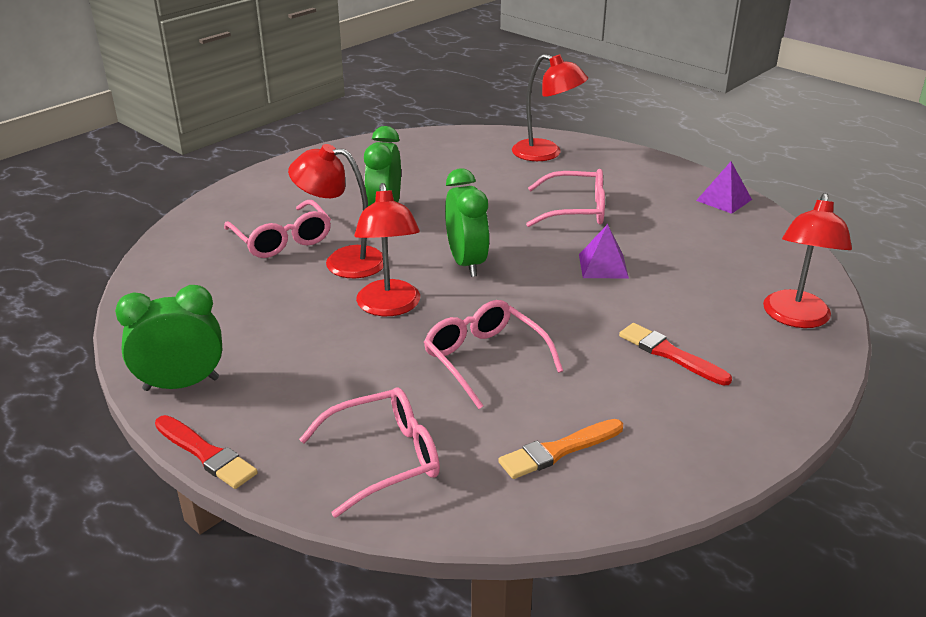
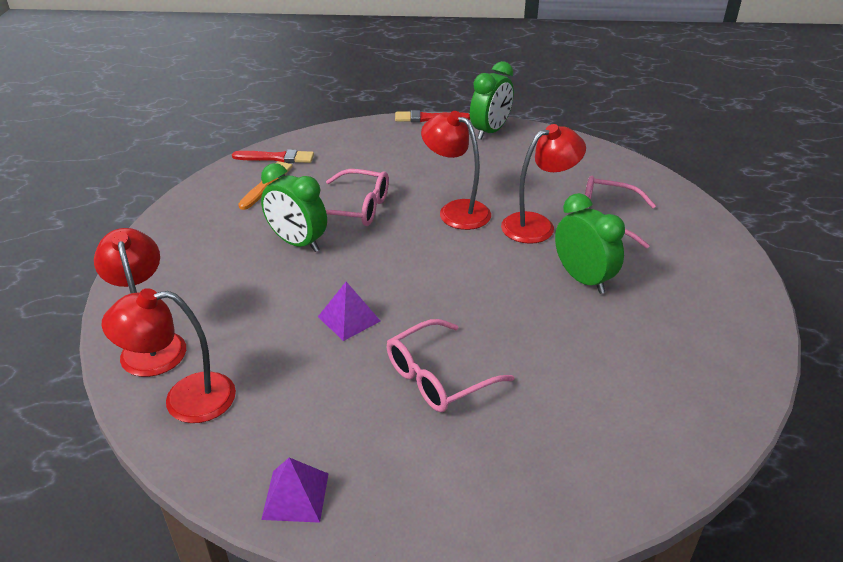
camera: 140 degrees right, 5 degrees up
pink glasses [299,387,440,518] -> none
green clock [445,168,490,277] -> green clock moved to [261,163,327,252]
red lamp [512,54,588,161] -> red lamp moved to [102,288,236,423]
red brush [619,323,732,386] -> red brush moved to [232,149,314,163]

